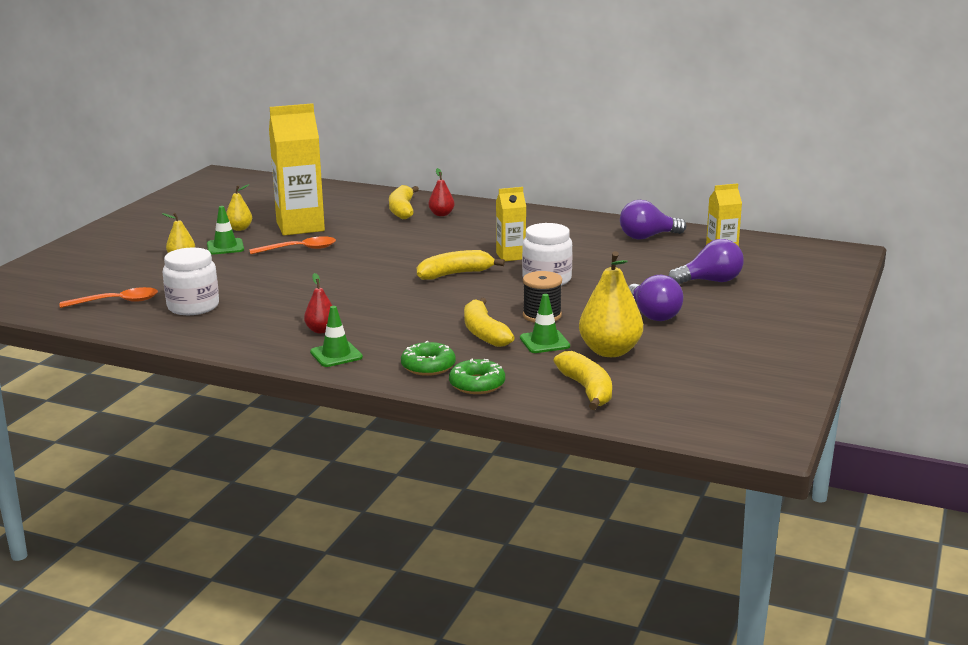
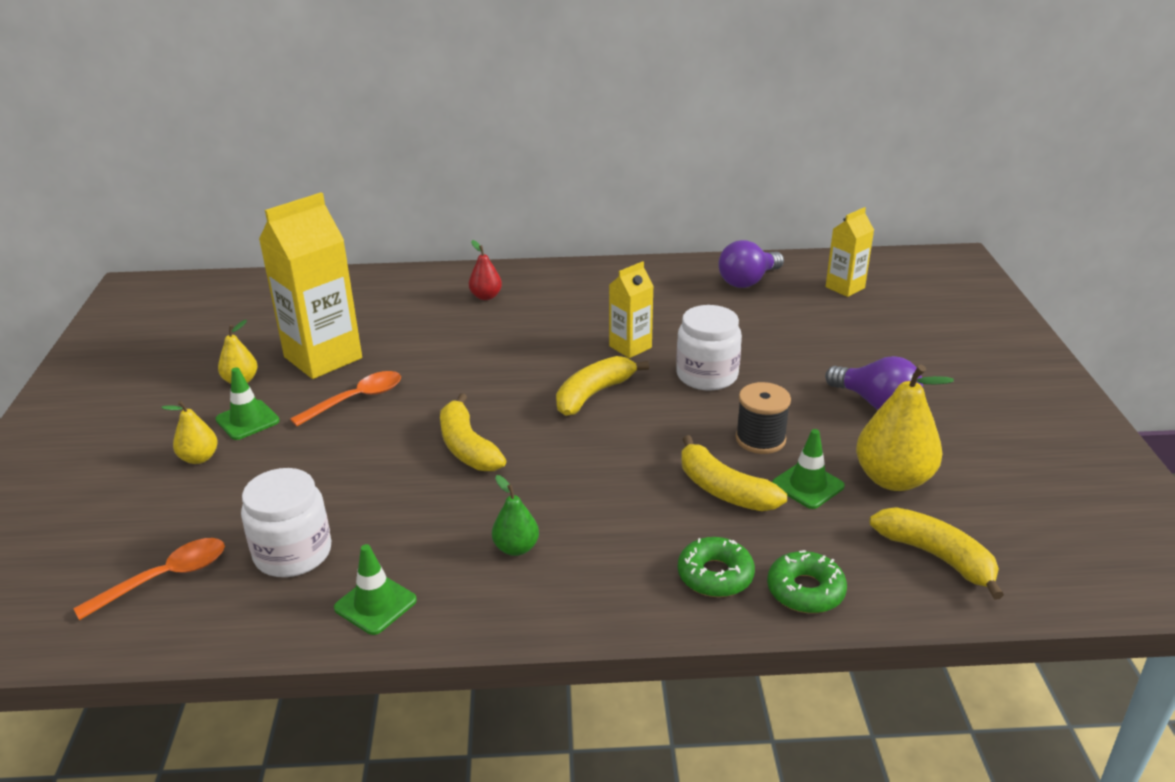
camera: 25 degrees left, 10 degrees up
red pear [304,273,332,333] -> green pear [492,475,539,556]
green traffic cone [310,306,363,367] -> green traffic cone moved to [334,544,417,635]
yellow banana [389,185,419,219] -> yellow banana moved to [440,393,506,471]
purple light bulb [668,239,744,284] -> none

